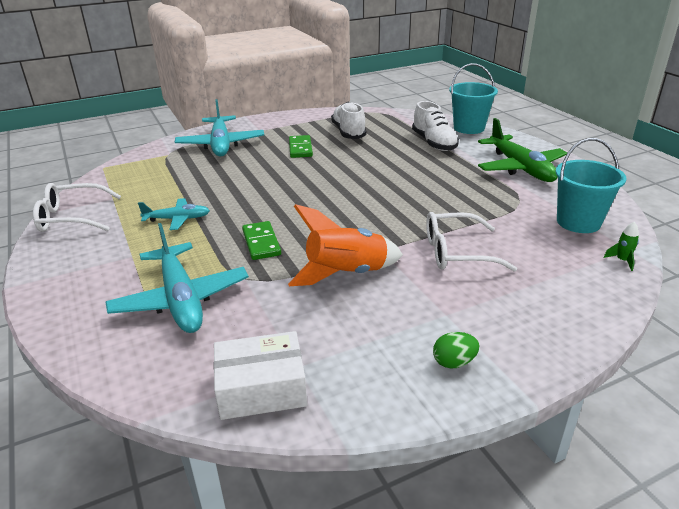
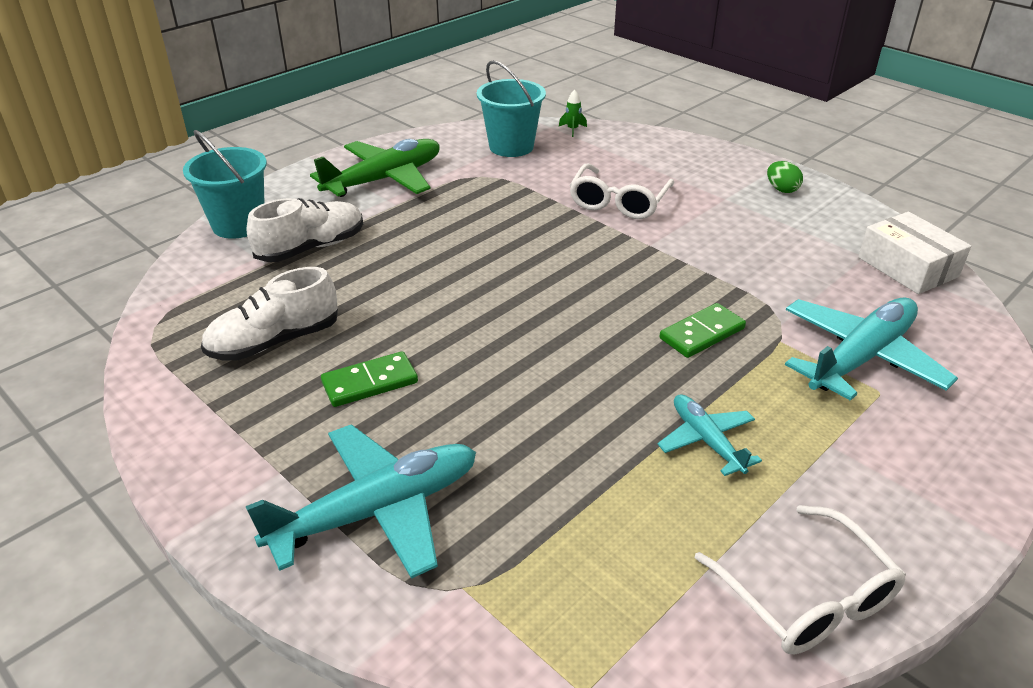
camera: 110 degrees left, 5 degrees up
orange rocket [288,204,403,286] -> none
white glasses [426,212,517,272] -> white glasses turned 45 degrees clockwise [569,163,674,219]

